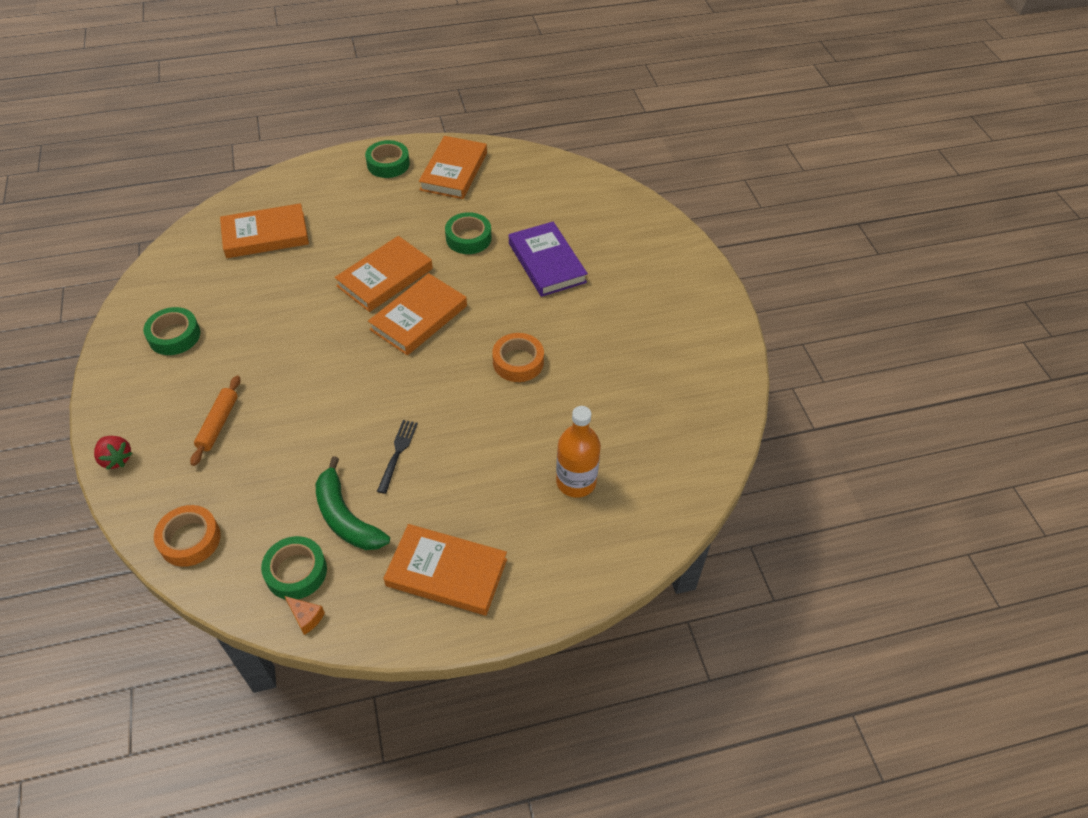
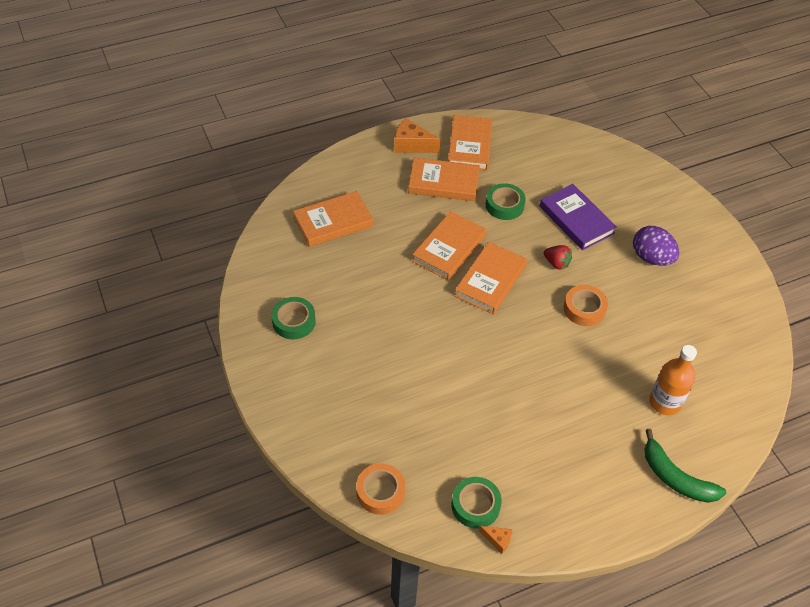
camera: 10 degrees left, 0 degrees up
red strawberry [94,436,133,470] -> red strawberry moved to [544,245,572,270]
orange rolling pin [190,375,241,466] -> none
green banana [316,456,390,550] -> green banana moved to [644,429,726,503]
green tape [365,140,410,178] -> orange cheese [394,118,441,153]
black fork [377,420,418,494] -> none
orange book [383,524,507,616] -> orange book moved to [408,158,480,201]
none -> purple egg [633,226,680,266]

